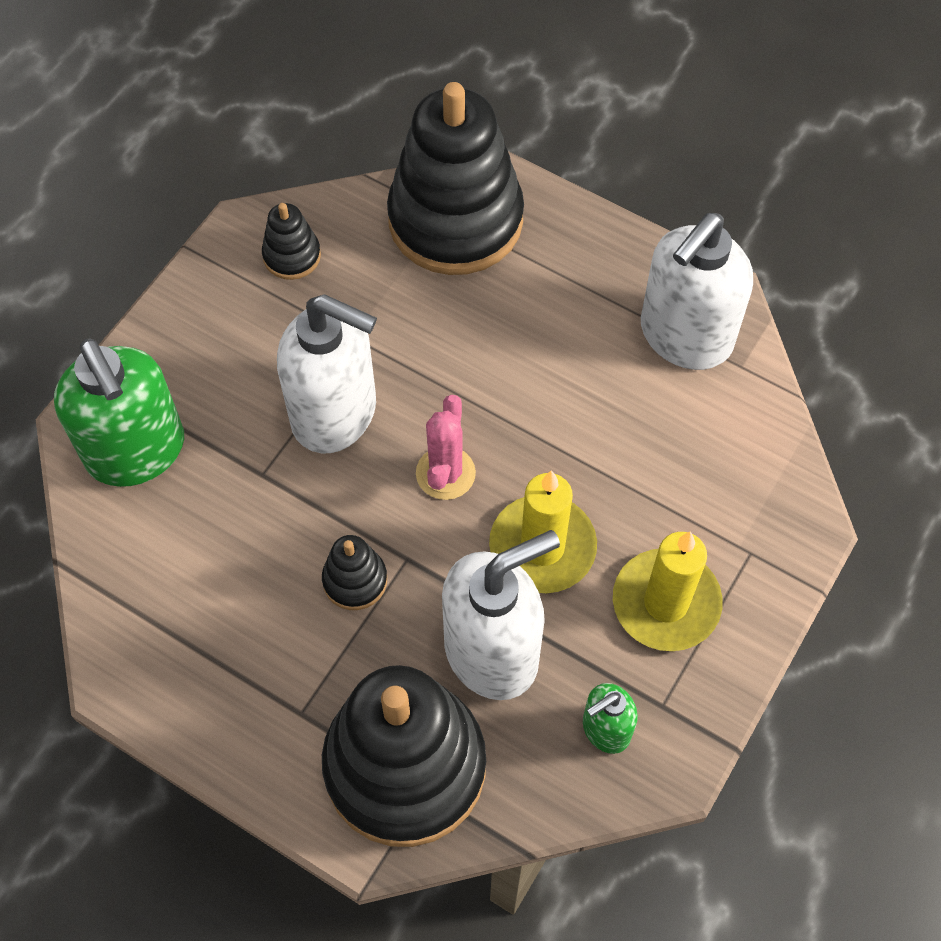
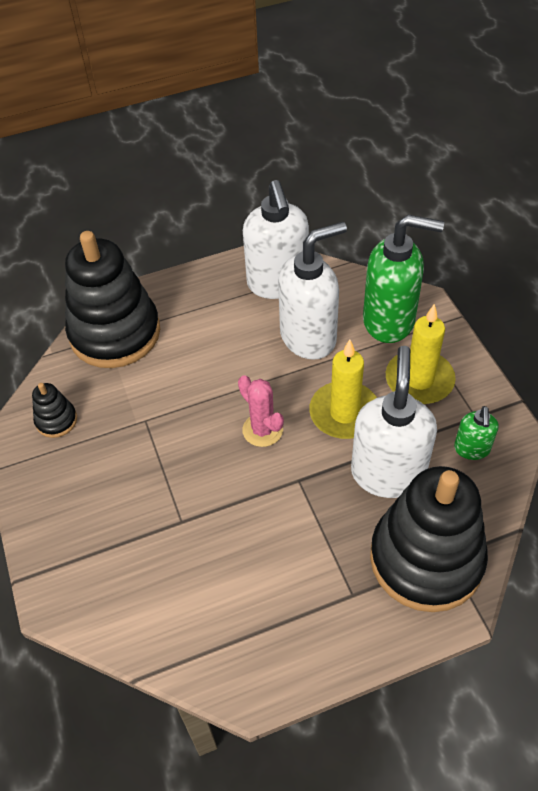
camera: 50 degrees left, 10 degrees down
green soap dispenser [54,338,184,487] -> green soap dispenser moved to [363,215,444,343]
white soap dispenser [277,295,377,453] -> white soap dispenser moved to [278,222,347,360]
black stacking toy [322,535,387,610] -> none

